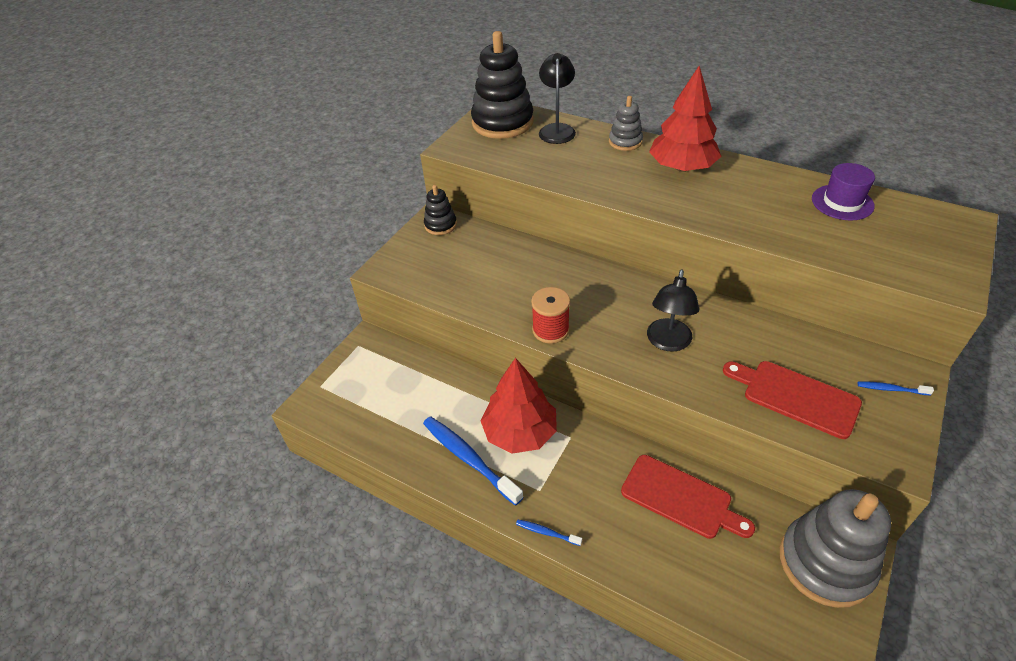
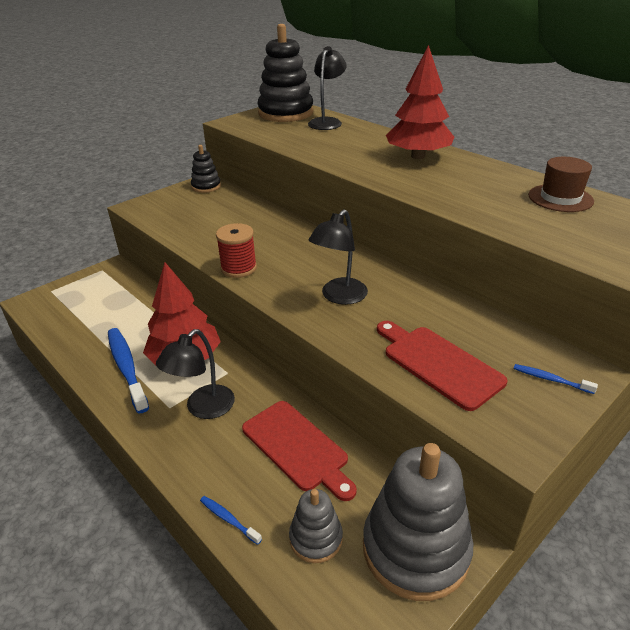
camera: 15 degrees right, 10 degrees down
blue toothbrush [516,520,582,546] -> blue toothbrush moved to [200,496,262,545]
grey stacking toy [609,96,643,151] -> grey stacking toy moved to [289,489,343,563]
purple hat [812,163,875,220] -> brown hat [528,157,594,212]
none -> black lamp [156,329,235,419]

